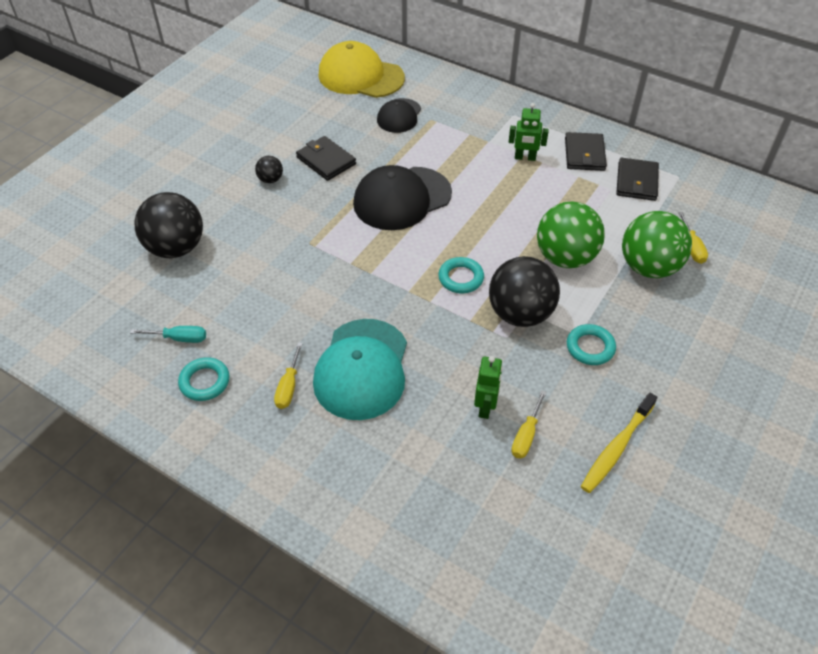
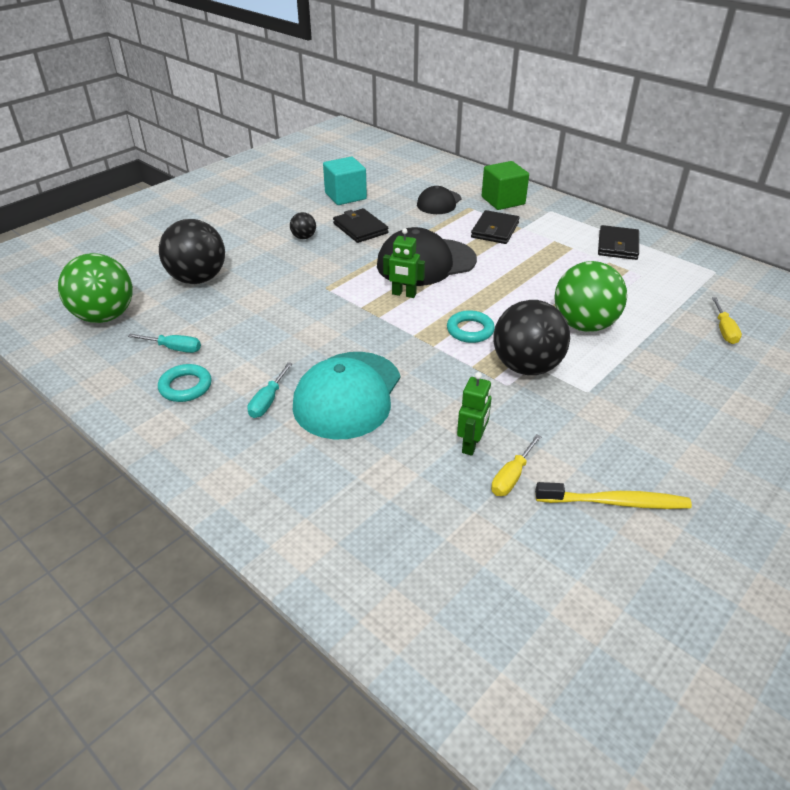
camera: 10 degrees right, 10 degrees down
yellow screwdriver [274,342,303,409] -> turquoise screwdriver [247,362,293,418]
yellow cap [319,41,405,98] -> none
green robot [509,103,549,161] -> green robot moved to [383,228,425,298]
turquoise ring [567,324,616,365] -> none
yellow toothbrush [581,392,657,493] -> yellow toothbrush turned 135 degrees counterclockwise [535,482,692,509]
black wallet [616,158,659,201] -> black wallet moved to [471,210,520,244]
green ball [622,211,692,278] -> green ball moved to [58,253,133,323]
none -> turquoise cube [323,157,367,205]
none -> green cube [482,161,529,210]

